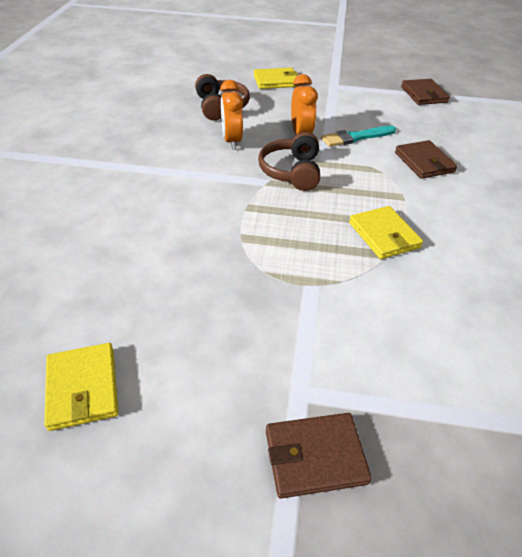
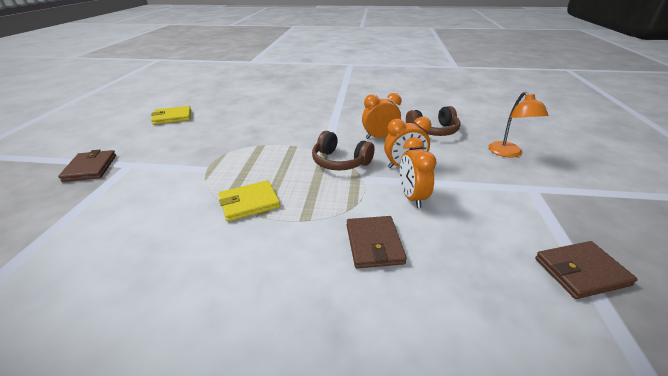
camera: 90 degrees right, 10 degrees down
yellow wallet [254,68,298,89] -> orange lamp [488,92,549,157]
brown headphones [258,132,320,191] -> brown headphones turned 150 degrees counterclockwise [312,131,375,170]
turquoise brush [321,126,396,147] -> orange clock [400,137,436,208]
brown wallet [395,140,458,179] -> brown wallet turned 75 degrees counterclockwise [347,216,407,268]

